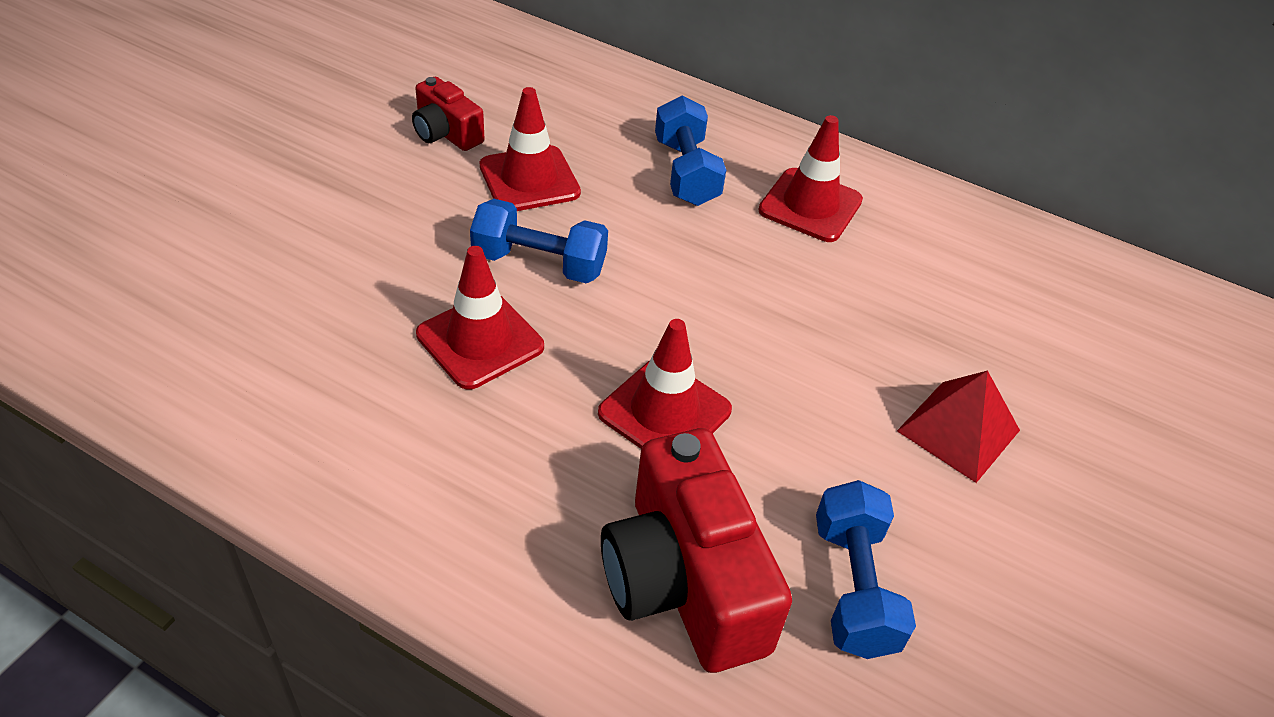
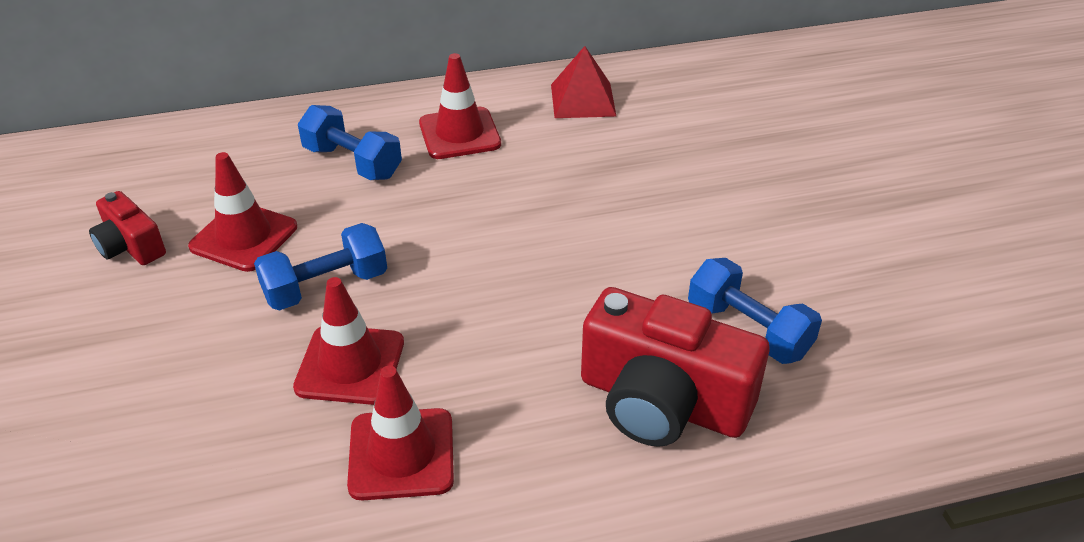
camera: 40 degrees left, 5 degrees down
red camera [412,76,485,151] -> red camera turned 45 degrees clockwise [89,191,166,265]
red traffic cone [598,319,732,449] -> red traffic cone moved to [347,366,454,501]
red pyramid [897,370,1020,483] -> red pyramid moved to [551,46,617,118]

